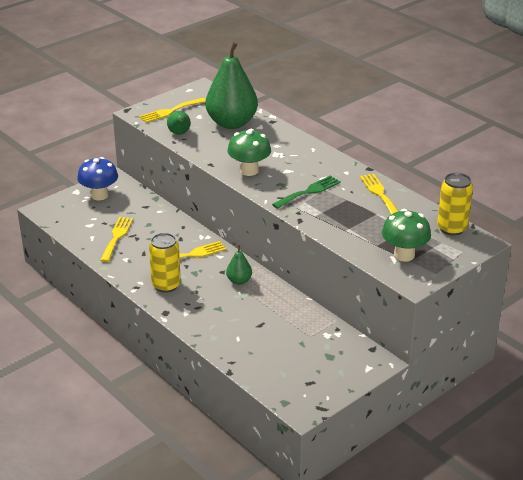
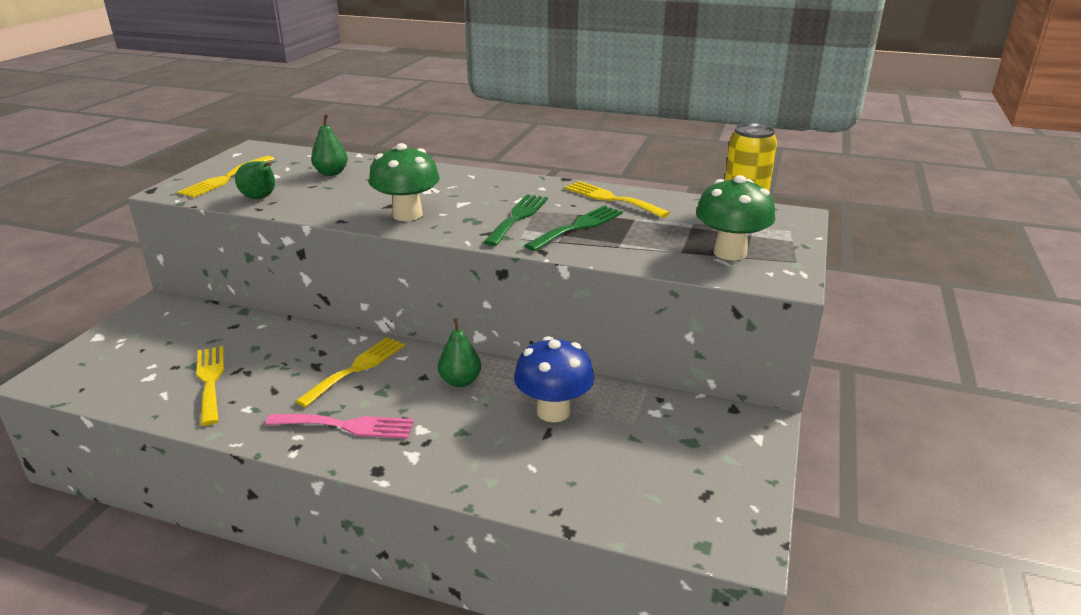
camera: 30 degrees left, 5 degrees down
blue mushroom [77,157,118,200] -> blue mushroom moved to [514,336,594,422]
yellow can [149,233,181,293] -> pink fork [265,414,414,439]
green pear [205,42,258,129] -> green pear [311,114,348,176], size x0.45
none -> green fork [524,205,623,251]

